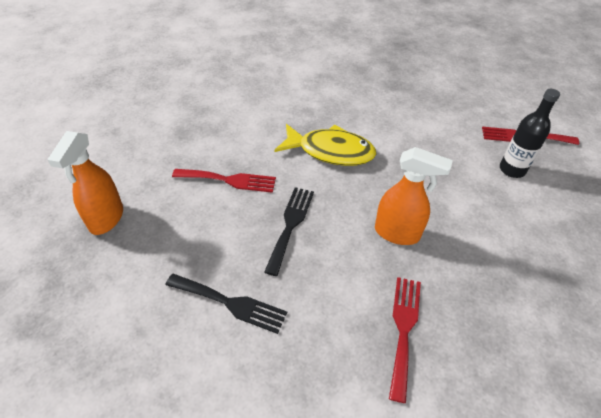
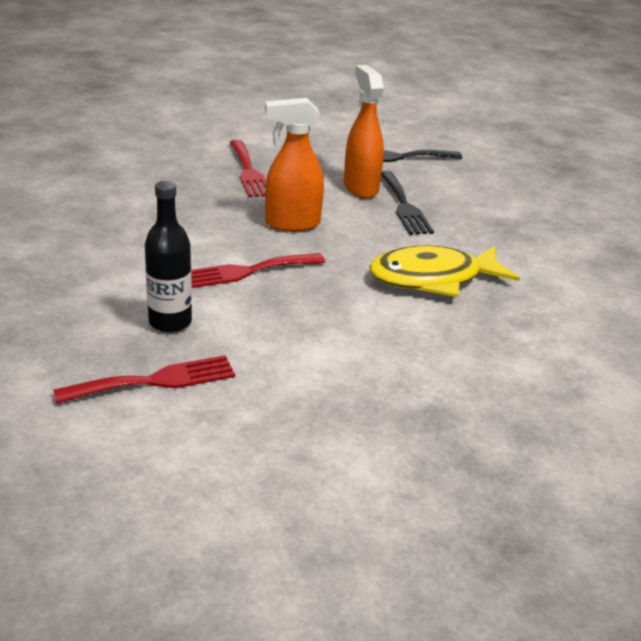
camera: 150 degrees right, 15 degrees down
orange spray bottle [47,131,123,235] -> orange spray bottle moved to [344,65,384,198]
red fork [172,169,276,193] -> red fork moved to [191,253,325,288]

